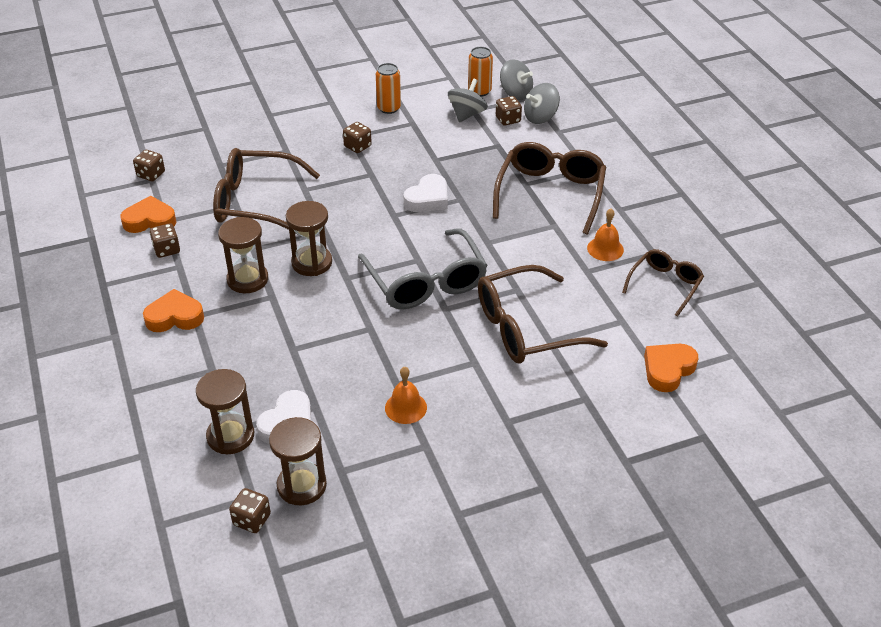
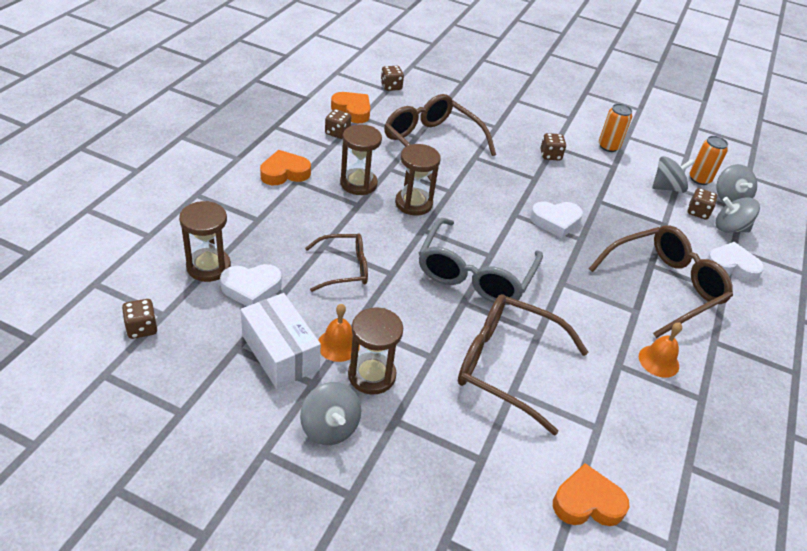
camera: 40 degrees right, 0 degrees up
orange heart [143,289,204,332] -> orange heart turned 60 degrees counterclockwise [260,150,311,185]
brown hourglass [269,417,327,505] -> brown hourglass moved to [348,307,403,395]
brown glasses [622,249,704,317] -> brown glasses moved to [305,233,368,292]
none -> white box [240,293,321,389]
none -> grey spinning top [300,382,361,445]
none -> white heart [707,242,764,282]

